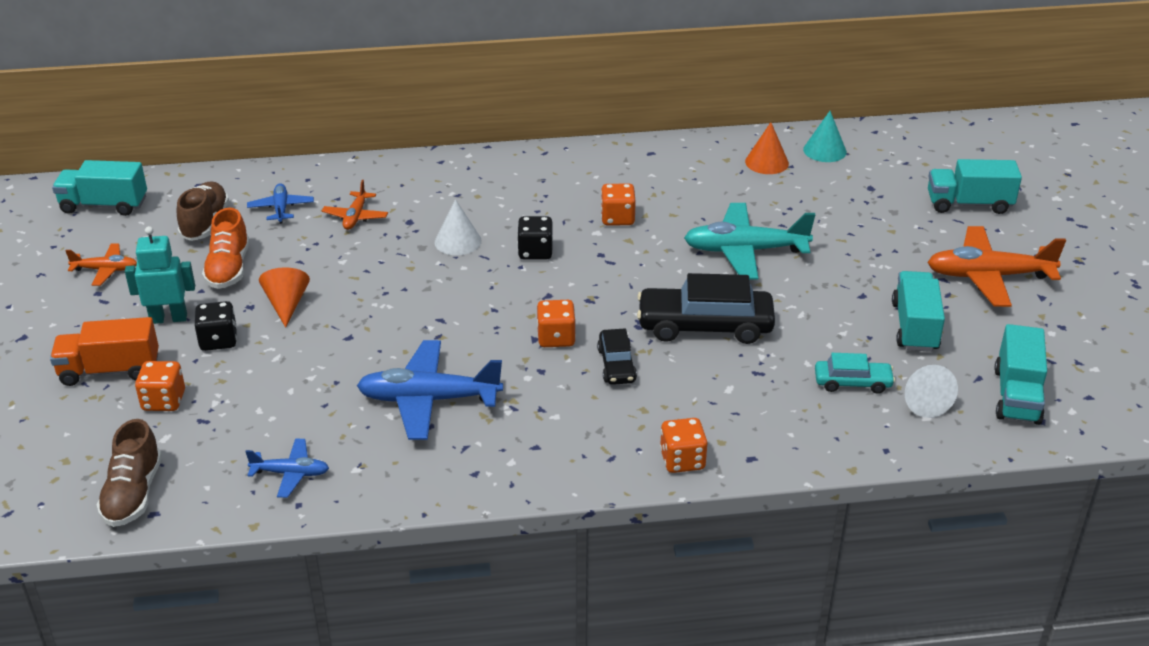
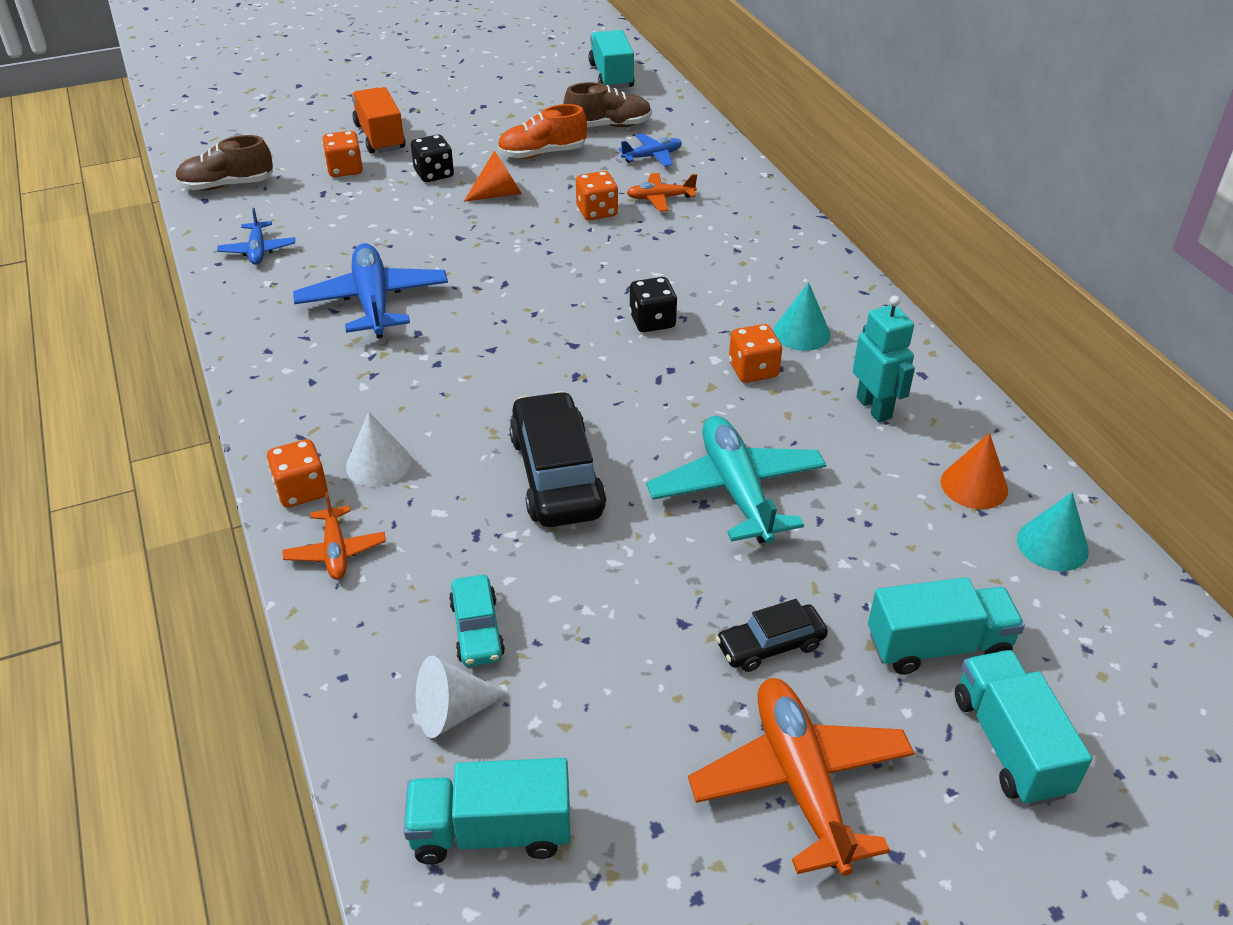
camera: 75 degrees right, 5 degrees up
orange plane [65,244,137,286] -> orange plane moved to [282,492,386,580]
turquoise robot [125,226,195,324] -> turquoise robot moved to [853,296,915,422]
white cone [435,199,482,255] -> white cone moved to [346,412,411,487]
orange dice [537,300,576,347] -> orange dice moved to [576,171,618,220]
black car [597,328,637,385] -> black car moved to [716,599,828,672]
turquoise truck [892,271,945,352] -> turquoise truck moved to [868,577,1025,674]
none -> turquoise cone [773,282,831,351]

